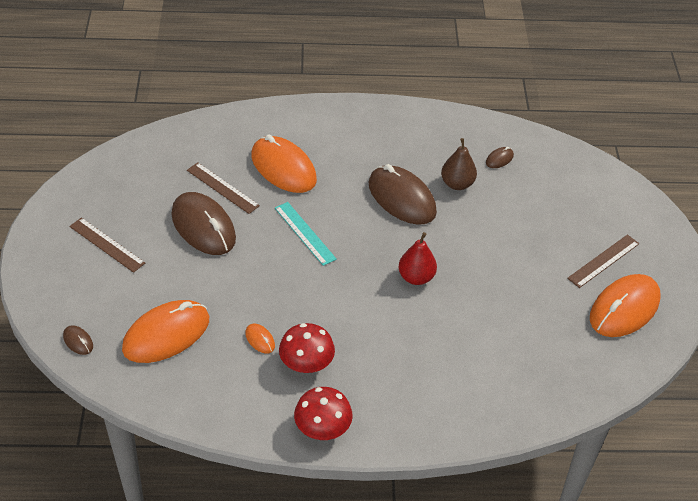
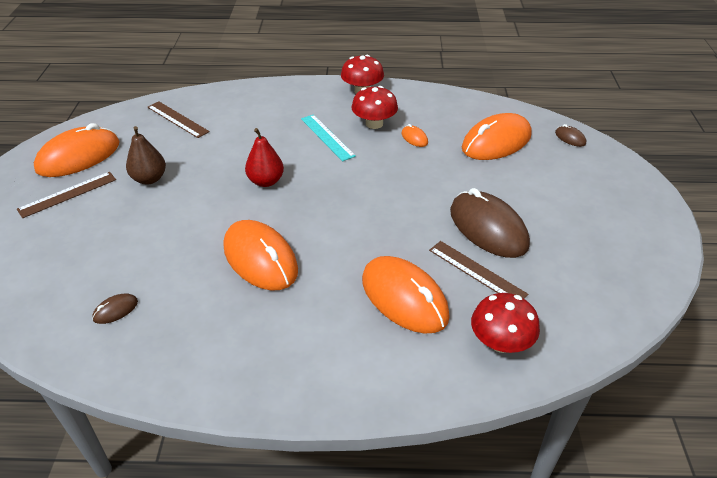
camera: 175 degrees left, 5 degrees down
brown ruler [69,217,145,273] -> brown ruler moved to [148,101,210,138]
turquoise ruler [275,202,337,266] -> turquoise ruler moved to [301,114,356,161]
brown mouse [369,164,437,225] -> orange mouse [224,220,298,291]
brown pear [441,138,477,190] -> brown pear moved to [126,126,166,185]
none -> red mushroom [471,293,540,353]

